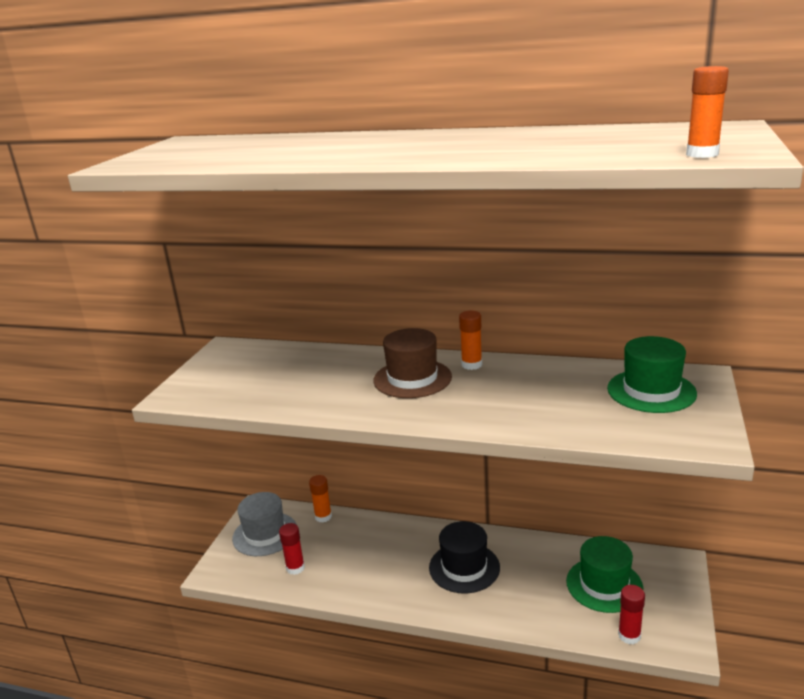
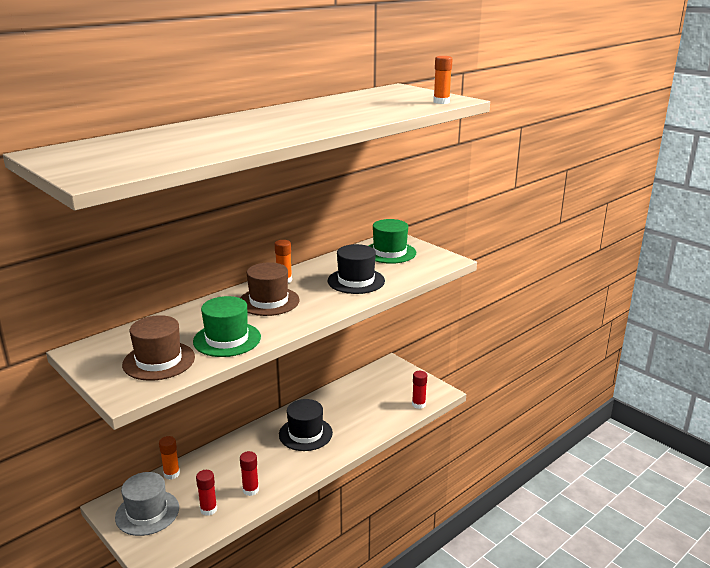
camera: 60 degrees left, 0 degrees up
green hat [566,536,643,613] -> green hat moved to [193,296,261,357]
none -> brown hat [122,315,195,381]
none -> red glue stick [240,451,259,496]
none -> black hat [328,244,385,294]

